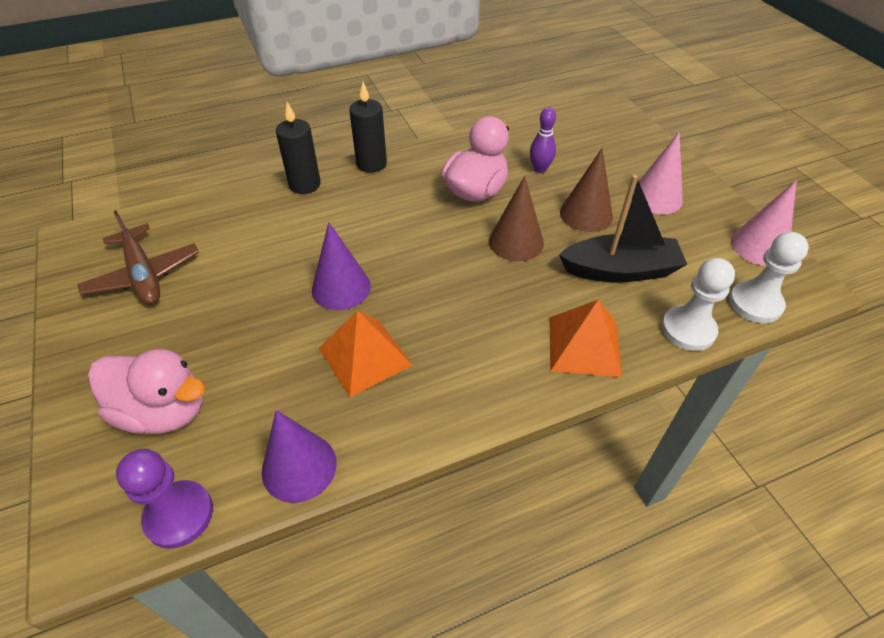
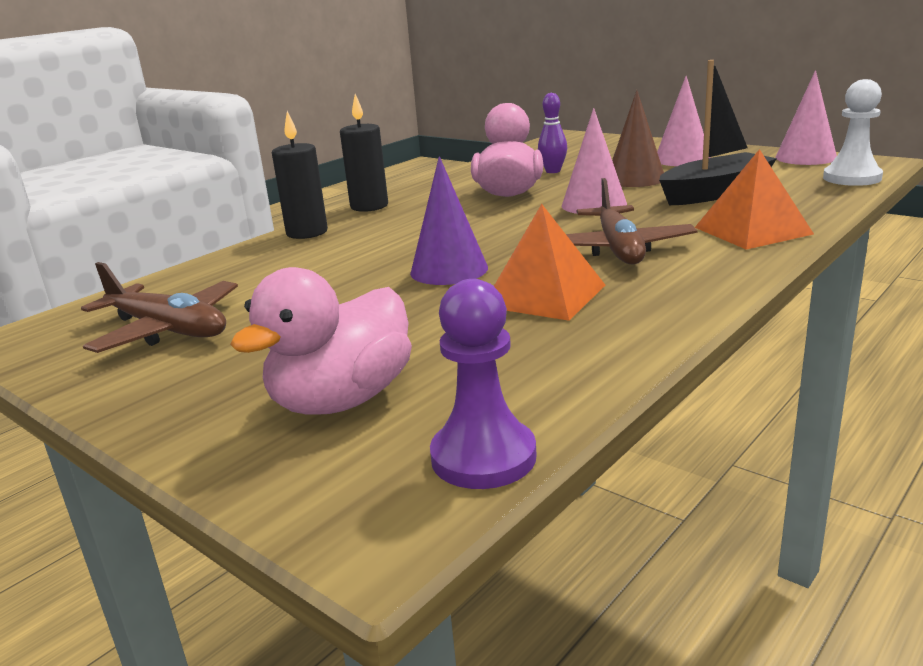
camera: 25 degrees left, 25 degrees down
pink duck [88,349,205,434] -> pink duck turned 135 degrees clockwise [230,267,412,415]
purple cone [262,410,337,503] -> none
brown cone [489,176,544,261] -> pink cone [562,108,627,214]
white pawn [662,258,735,351] -> none
none -> brown plane [566,178,698,265]

